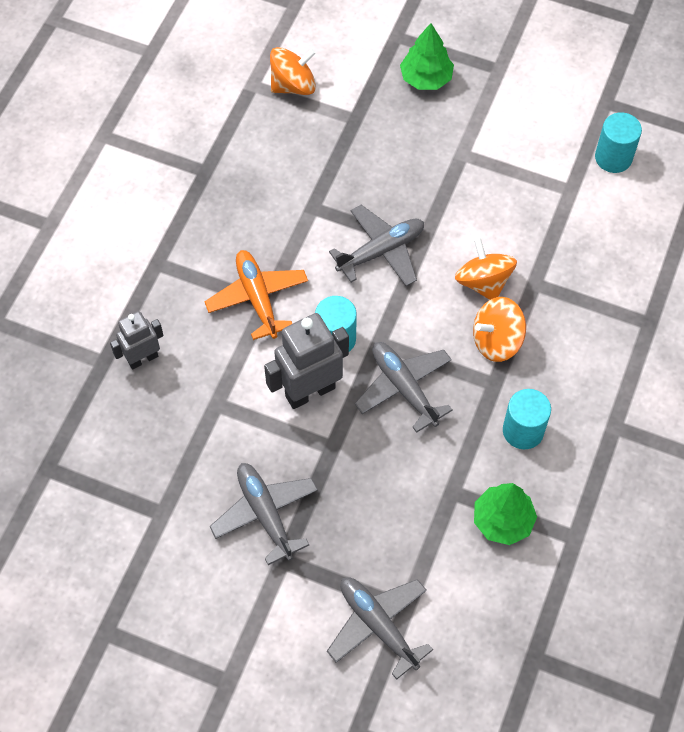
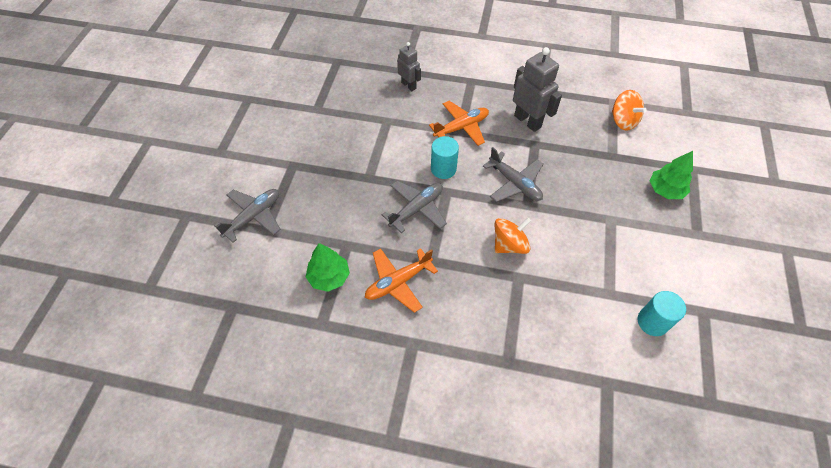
camera: 80 degrees right, 5 degrees down
grey plane [210,463,318,565] -> none
grey robot [264,313,349,409] -> grey robot moved to [513,47,562,132]
orange spinning top [473,297,526,362] -> none
turquoise cylinder [503,389,551,449] -> orange plane [365,248,438,313]

